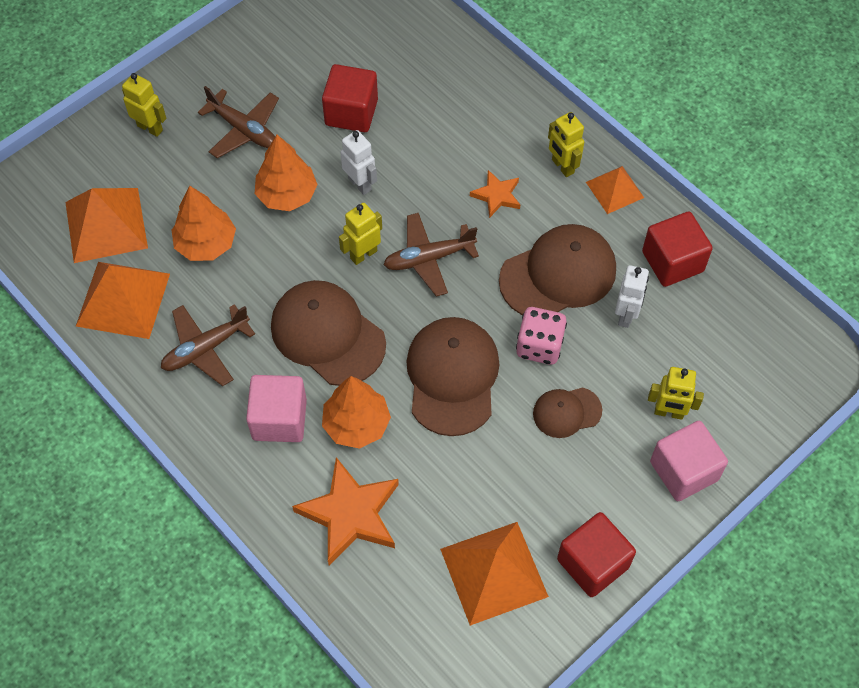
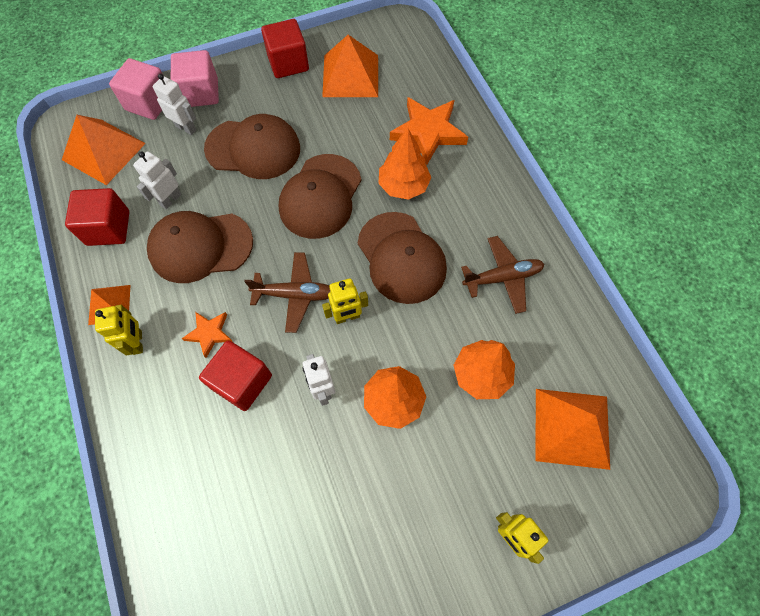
camera: 160 degrees left, 5 degrees up
orange pyramid [76,262,170,339] -> orange pyramid moved to [62,115,146,185]
brown plane [198,86,279,158] -> none
pink cube [246,375,307,442] -> pink cube moved to [109,58,162,120]
red cube [322,64,378,132] -> red cube moved to [199,340,272,411]
pink dice [516,307,567,365] -> none
brown cap [533,387,602,438] -> brown cap [204,114,300,179], size x1.85
yellow robot [648,367,704,420] -> white robot [153,74,196,135]

